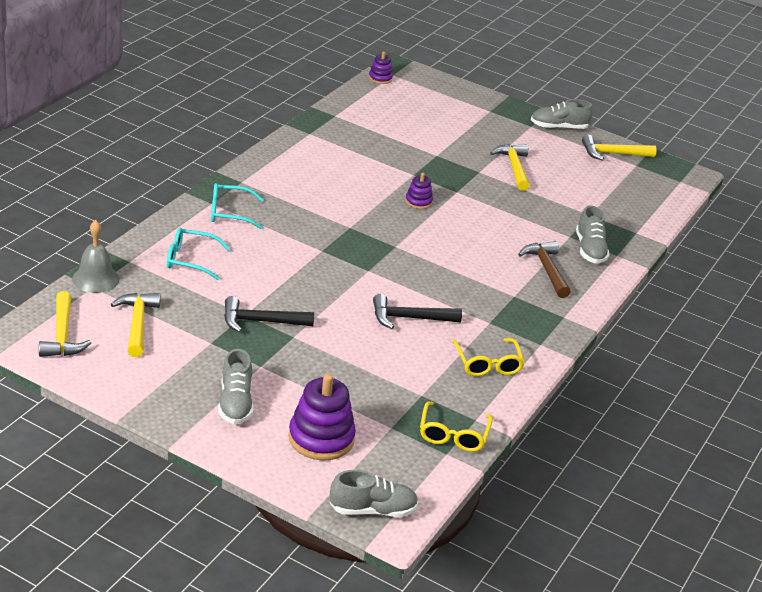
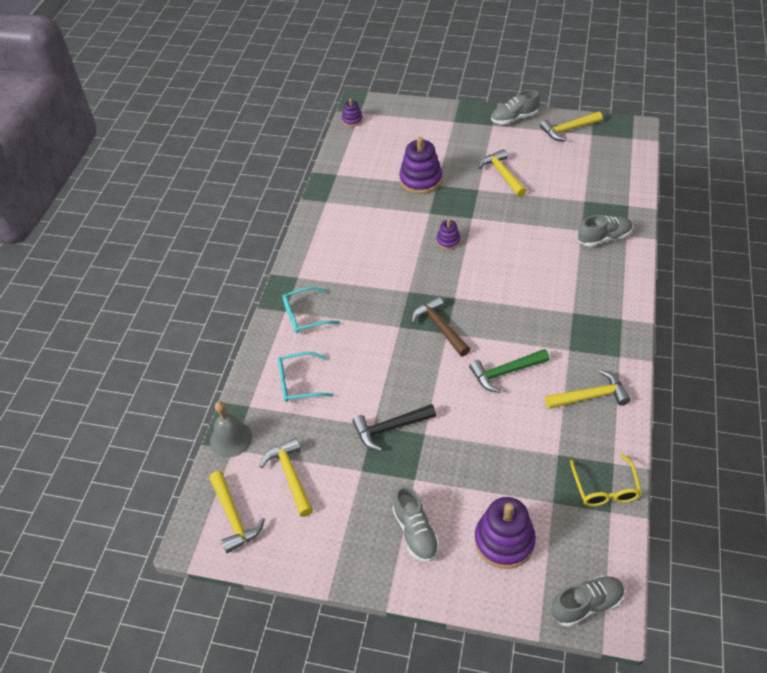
camera: 10 degrees left, 15 degrees up
black hammer [373,294,462,329] -> green hammer [469,349,550,393]
yellow glasses [452,338,525,376] -> yellow hammer [545,370,631,409]
brown hammer [518,241,571,298] -> brown hammer moved to [412,296,470,356]
grey shoe [576,205,610,264] -> grey shoe turned 90 degrees counterclockwise [578,215,633,247]
none -> purple stacking toy [399,137,442,194]

